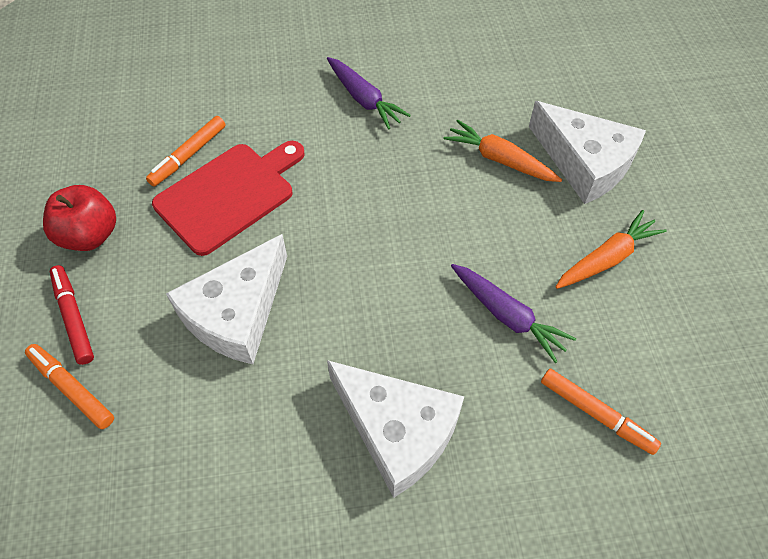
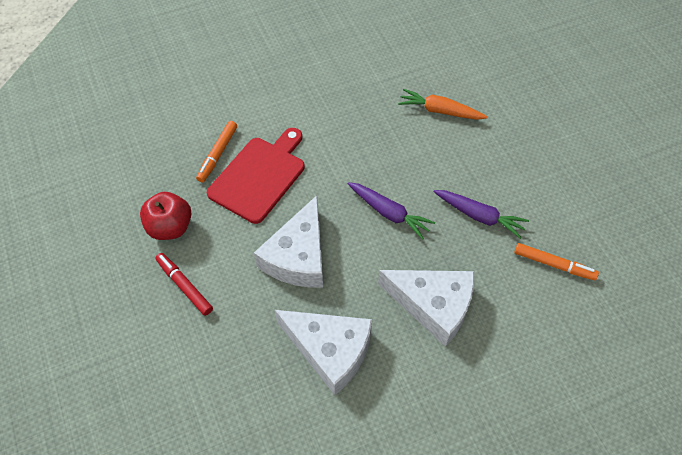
camera: 15 degrees left, 0 degrees up
orange marker [25,344,114,429] -> none
purple carrot [327,57,411,130] -> purple carrot moved to [348,182,435,240]
white cheese [529,101,646,204] -> white cheese moved to [275,310,372,395]
orange carrot [556,210,667,289] -> none

